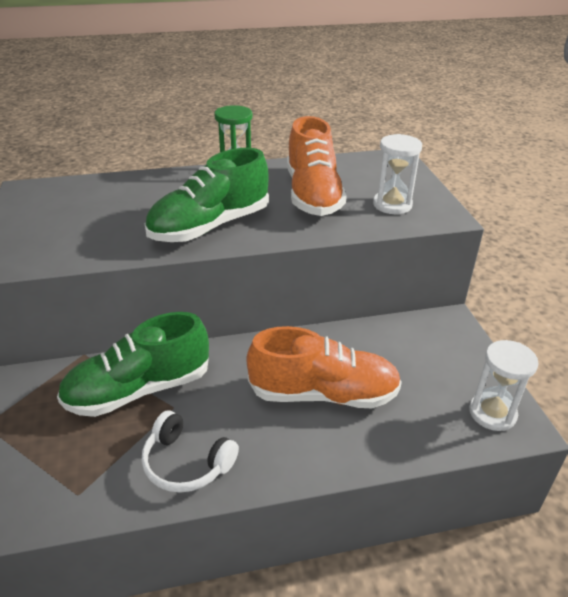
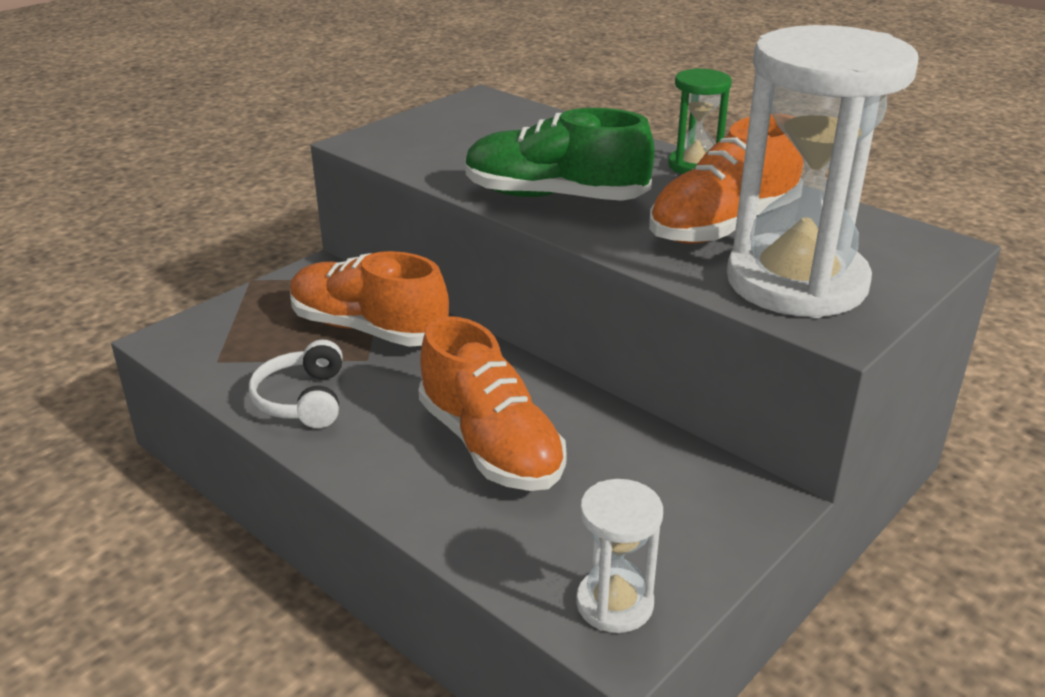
camera: 55 degrees right, 5 degrees down
green shoe [57,312,209,417] -> orange shoe [290,251,449,347]
white hourglass [373,134,422,214] -> white hourglass [727,25,919,318], size x2.11

